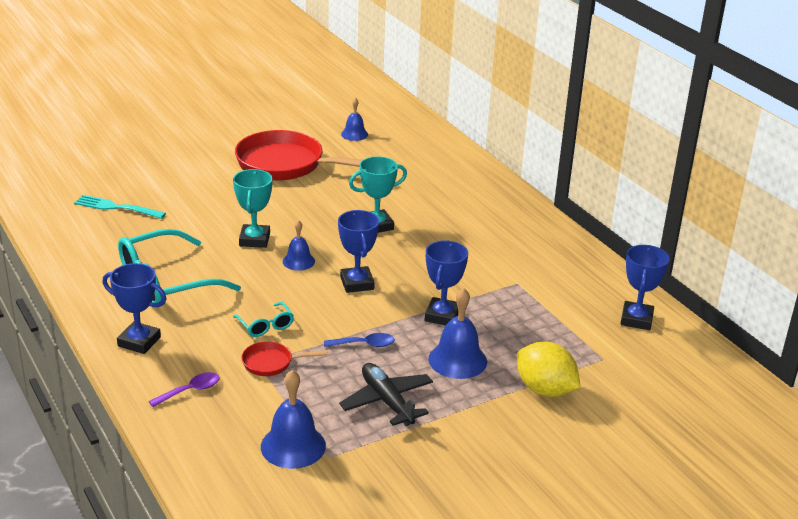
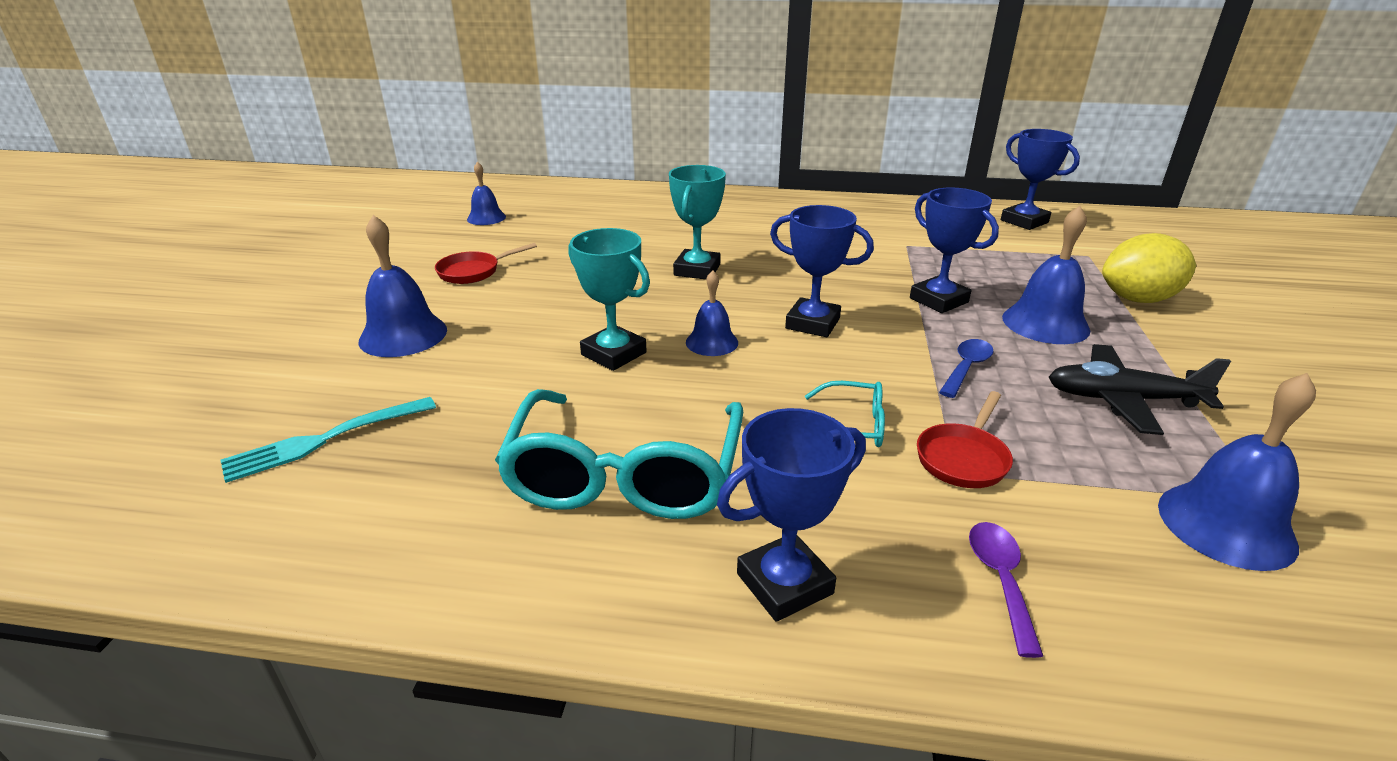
camera: 50 degrees left, 0 degrees up
red pan [235,130,362,180] -> red pan [435,243,537,284], size x0.45
none -> blue bell [358,215,447,357]

